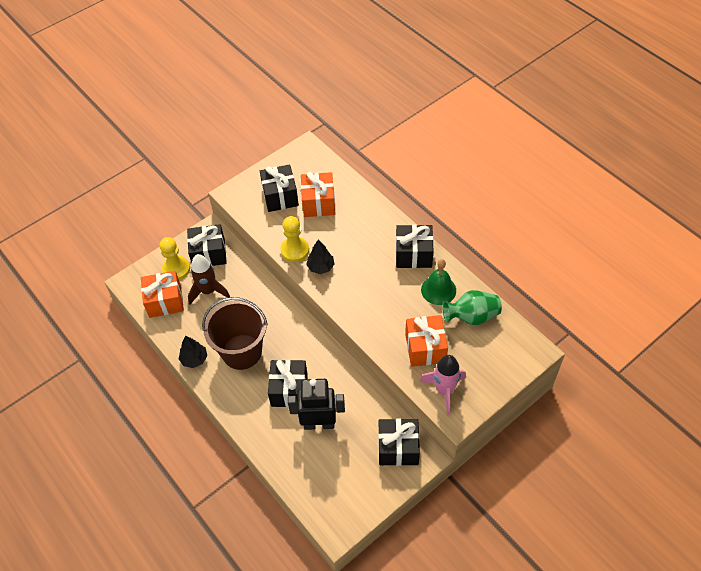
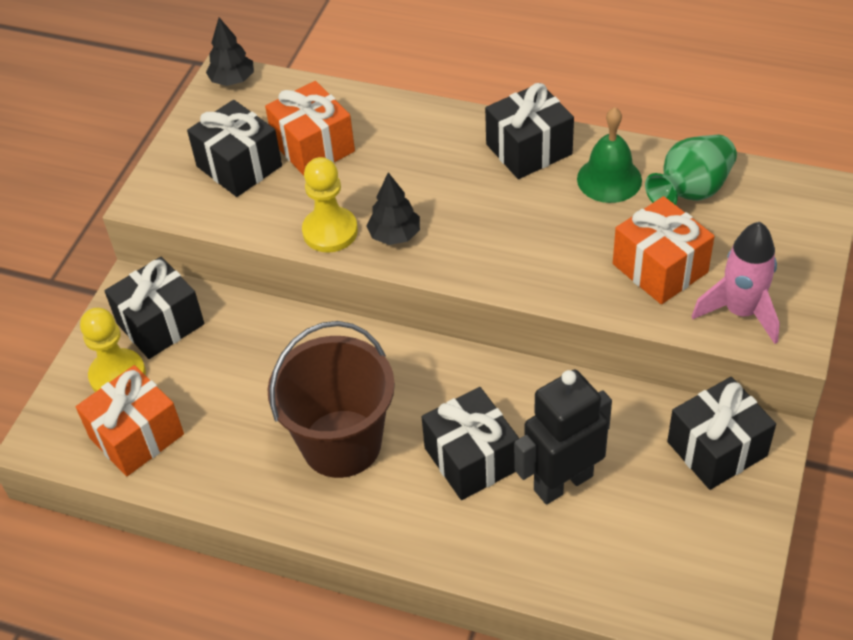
camera: 30 degrees left, 5 degrees down
black tree [179,336,207,368] -> black tree moved to [206,17,254,86]
brown rocket [188,254,230,305] -> none

